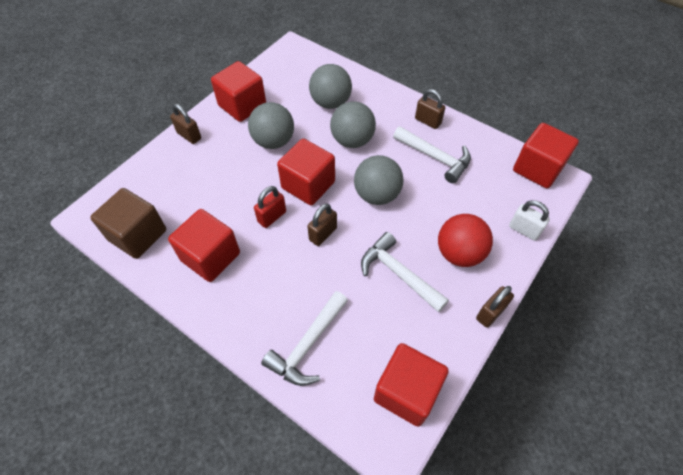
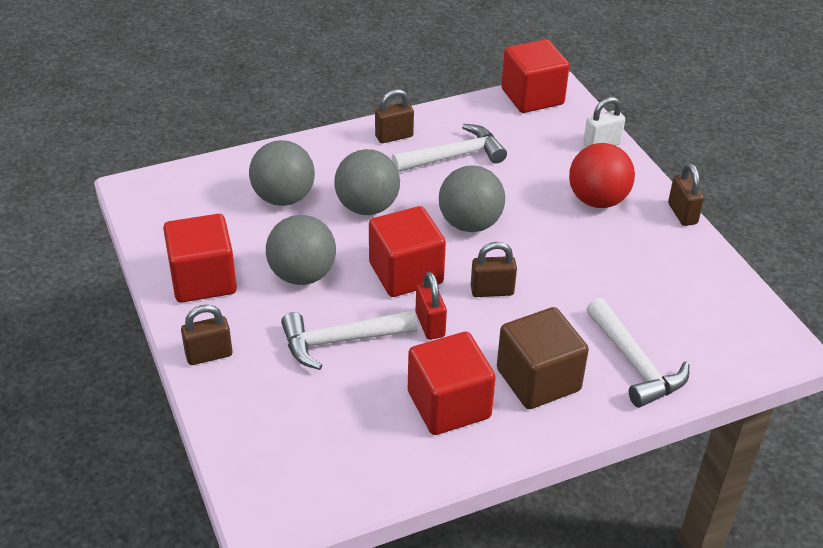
camera: 60 degrees left, 15 degrees down
brown cube [90,188,166,259] -> brown cube moved to [497,307,589,409]
brown padlock [307,203,337,246] -> brown padlock turned 75 degrees counterclockwise [471,242,517,297]
white hammer [361,232,449,313] -> white hammer moved to [281,310,418,370]
red cube [374,343,449,427] -> none

